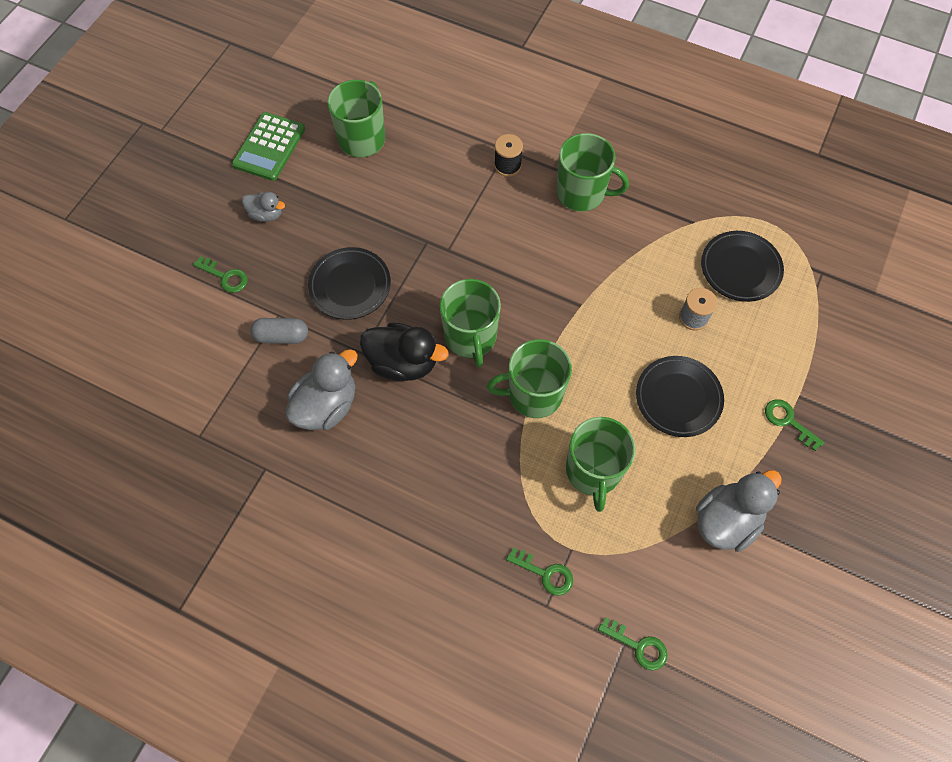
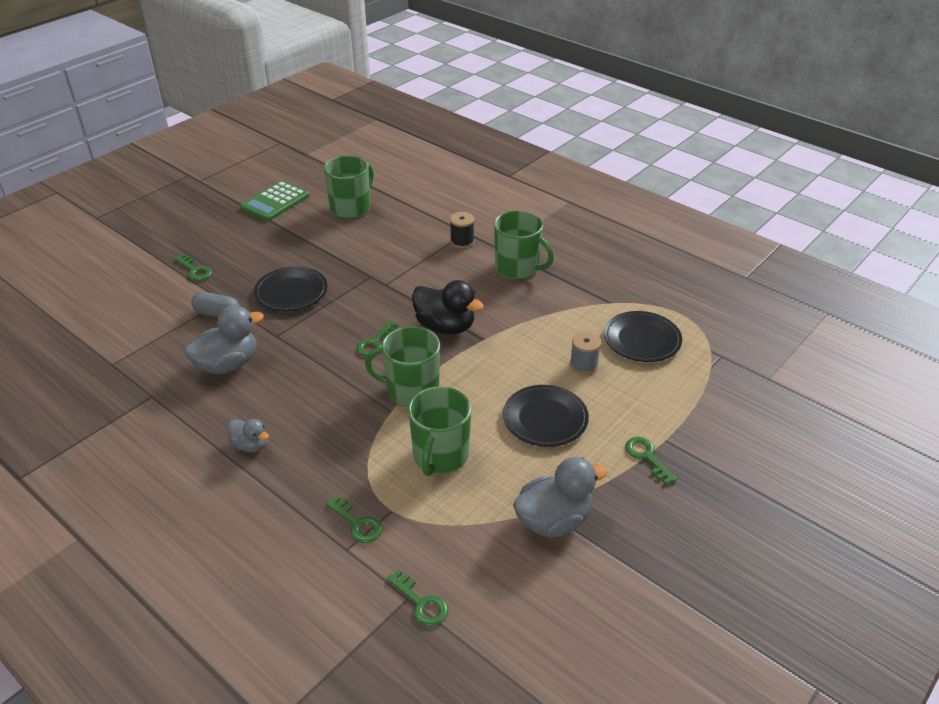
camera: 15 degrees right, 25 degrees down
grey duck [242,192,285,222] -> grey duck moved to [228,419,269,453]
black duck [360,323,449,381] -> black duck moved to [412,280,484,335]
green mug [440,279,501,367] -> green key [356,320,398,356]

